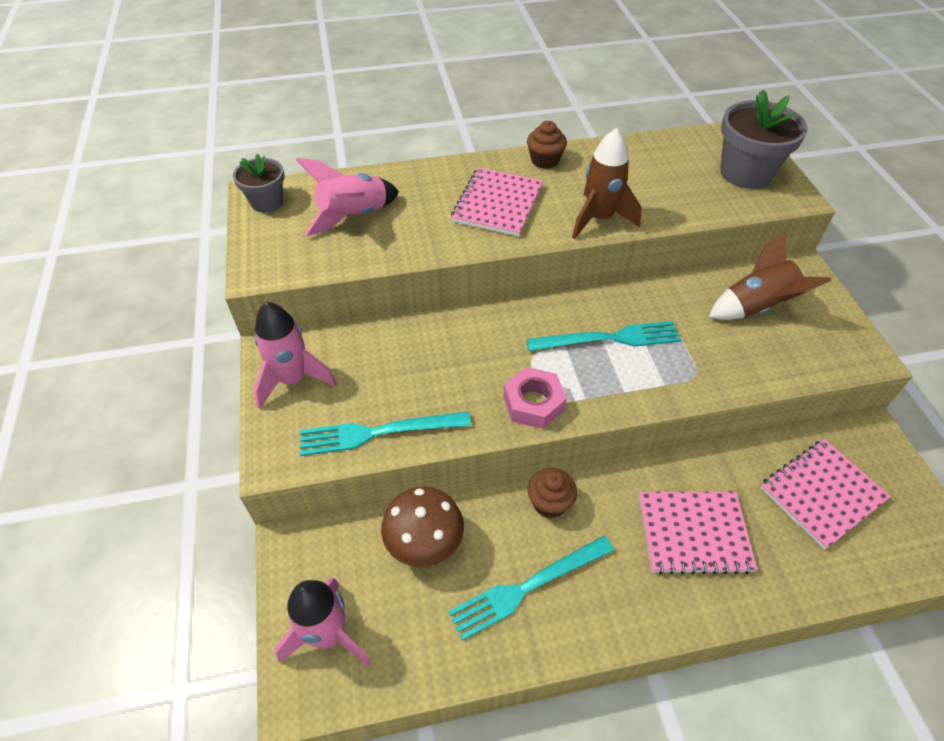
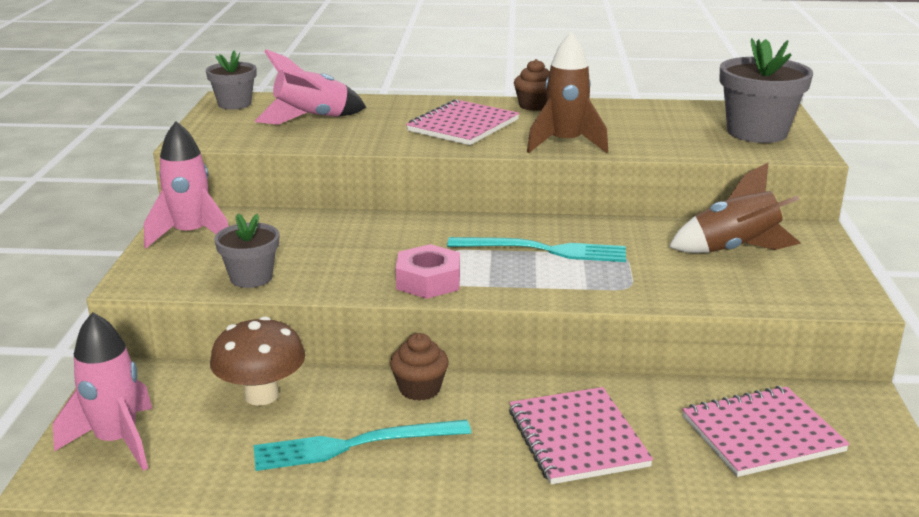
camera: 15 degrees right, 25 degrees down
turquoise fork [300,411,471,456] -> grey flower pot [214,213,279,288]
pink notebook [639,492,758,575] -> pink notebook turned 60 degrees clockwise [509,387,653,484]

